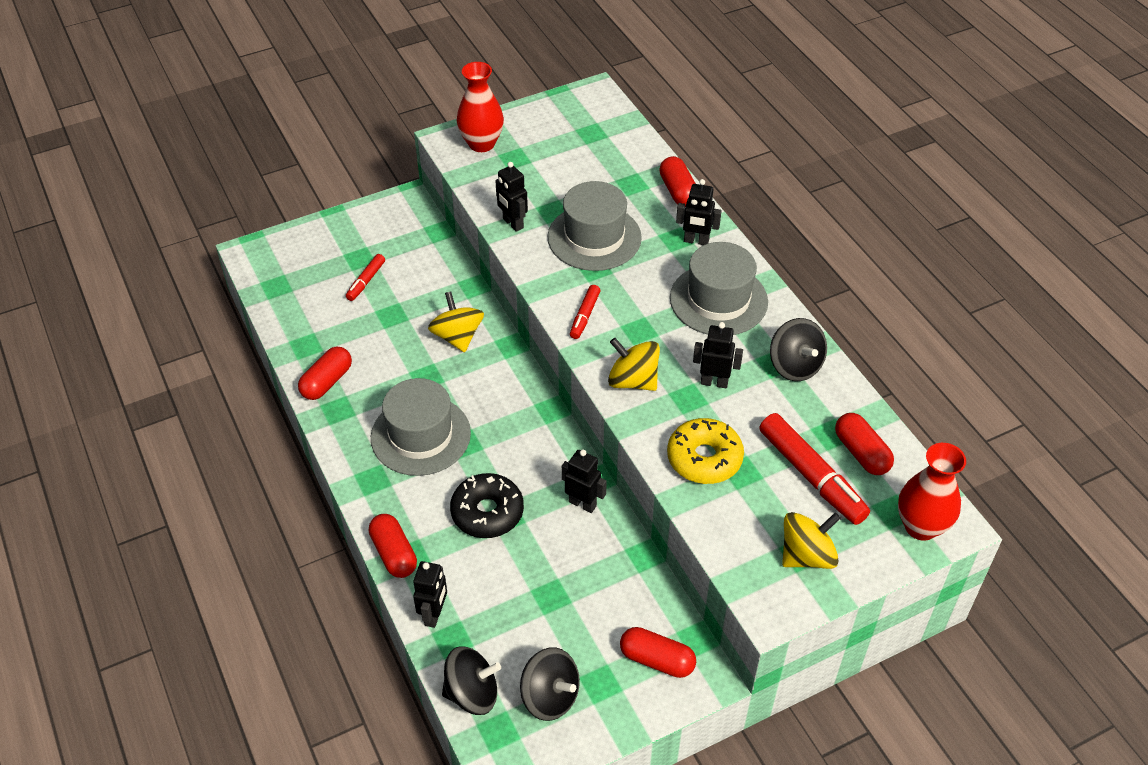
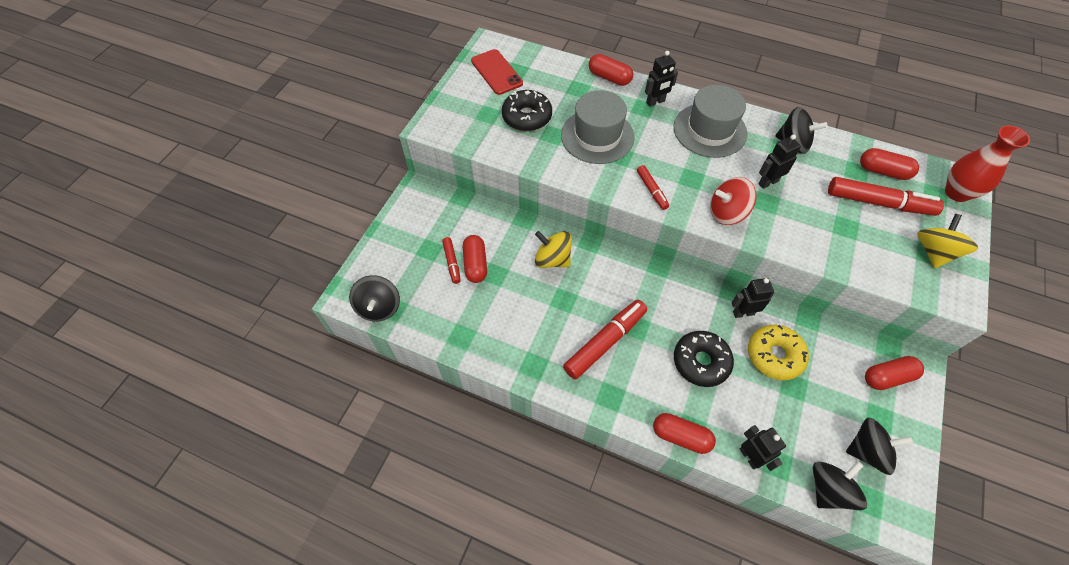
camera: 40 degrees left, 10 degrees up
red capsule [298,346,352,400] -> red capsule moved to [463,235,487,283]
grey hat [371,378,471,476] -> red marker [563,300,647,380]
red vase [457,62,504,152] -> none
black robot [495,162,528,232] -> none
yellow spinning top [608,338,660,391] -> red spinning top [710,177,756,225]
yellow donut [667,418,744,484] -> yellow donut moved to [748,325,809,380]
none -> black spinning top [349,275,400,321]
none -> red phone [471,49,523,95]
none -> black donut [502,90,552,131]

